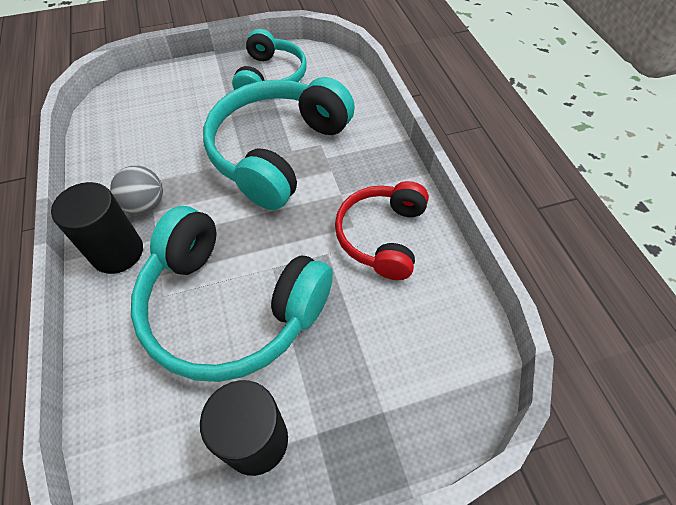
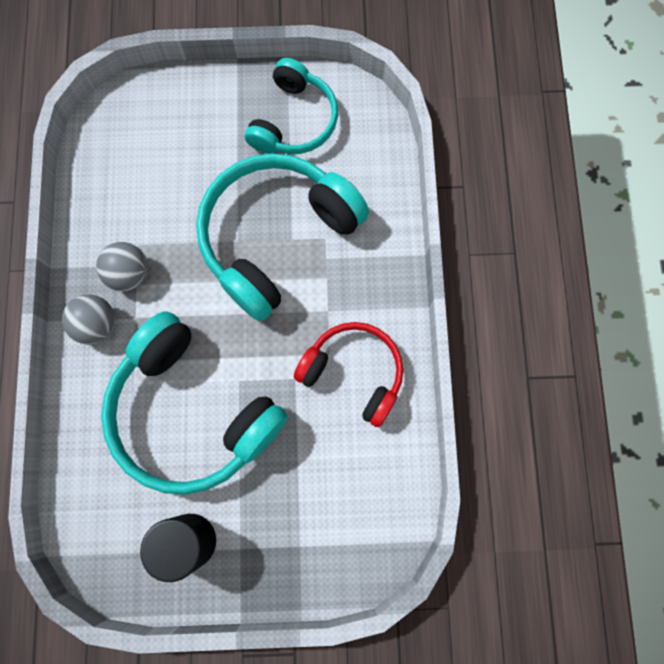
camera: 15 degrees right, 20 degrees up
black cylinder [51,182,143,274] -> grey ball [62,294,115,345]
red headphones [335,181,429,280] -> red headphones turned 90 degrees clockwise [294,322,403,427]

